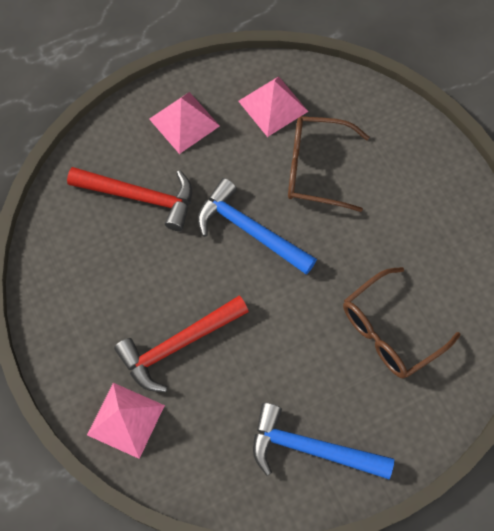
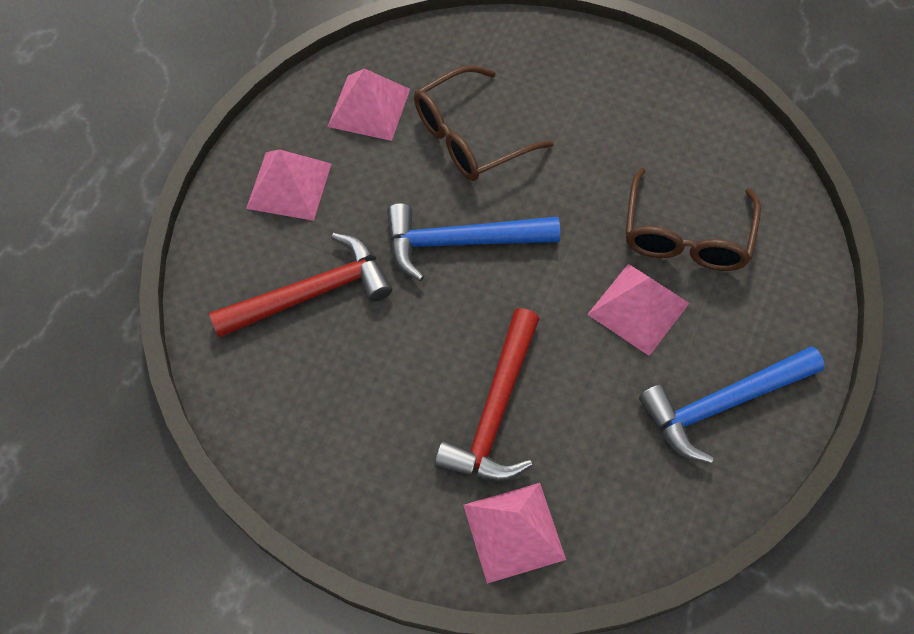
camera: 40 degrees left, 5 degrees down
none -> pink pyramid [587,264,689,356]

